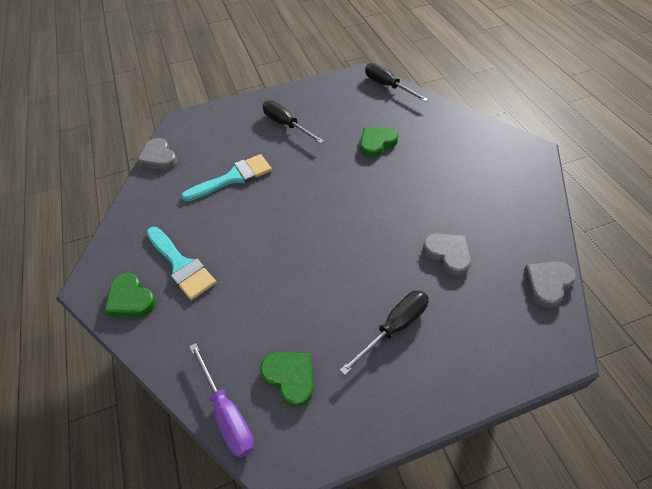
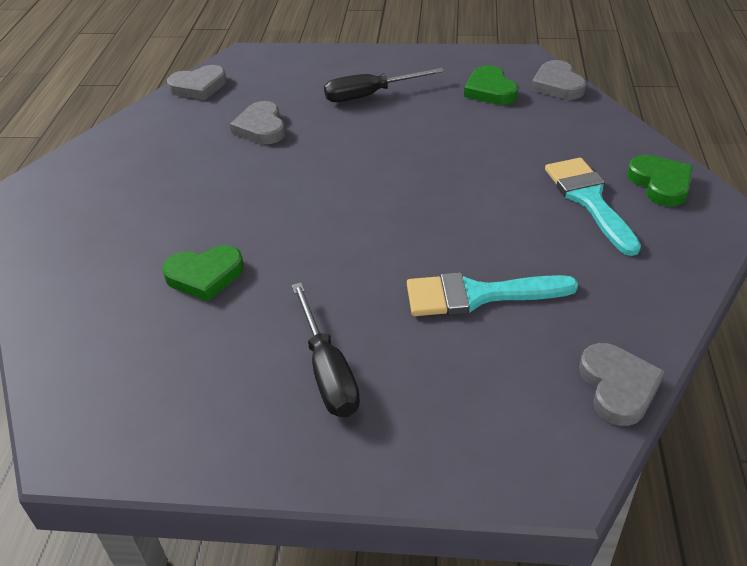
camera: 155 degrees left, 10 degrees down
purple screwdriver [189,343,254,458] -> grey heart [531,60,586,100]
black screwdriver [365,63,428,102] -> none

